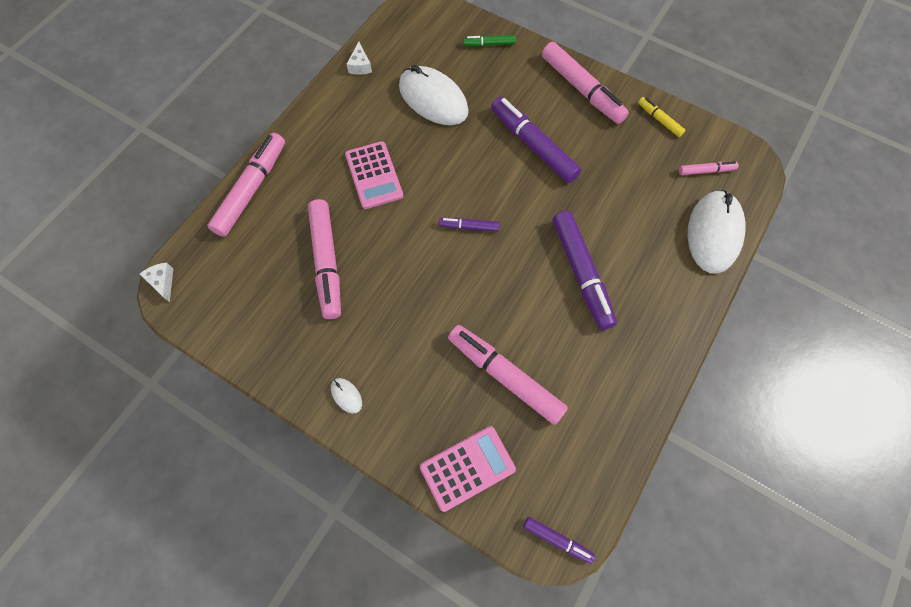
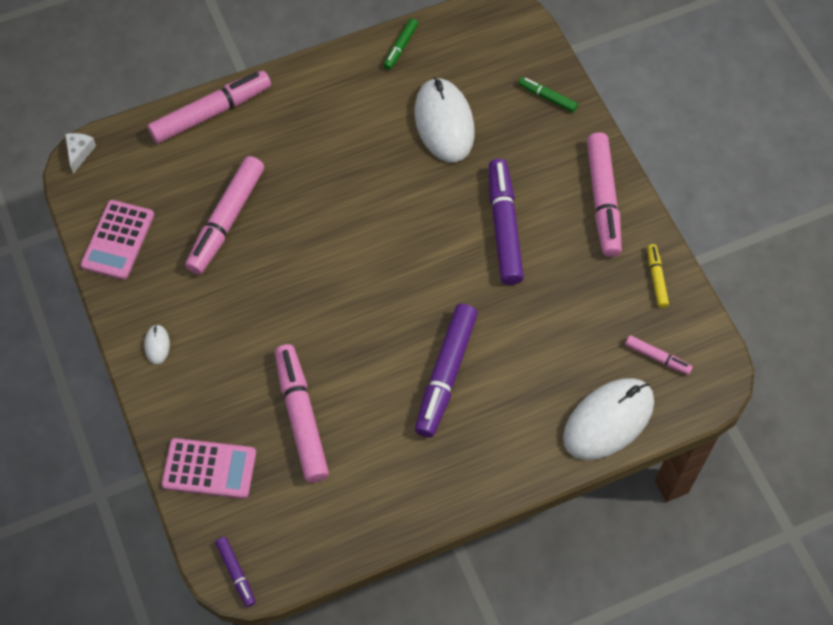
camera: 35 degrees right, 5 degrees down
pink calculator [345,141,403,209] -> pink calculator moved to [81,200,154,280]
white cheese [347,42,372,75] -> green marker [383,18,418,70]
purple marker [439,218,499,232] -> none

